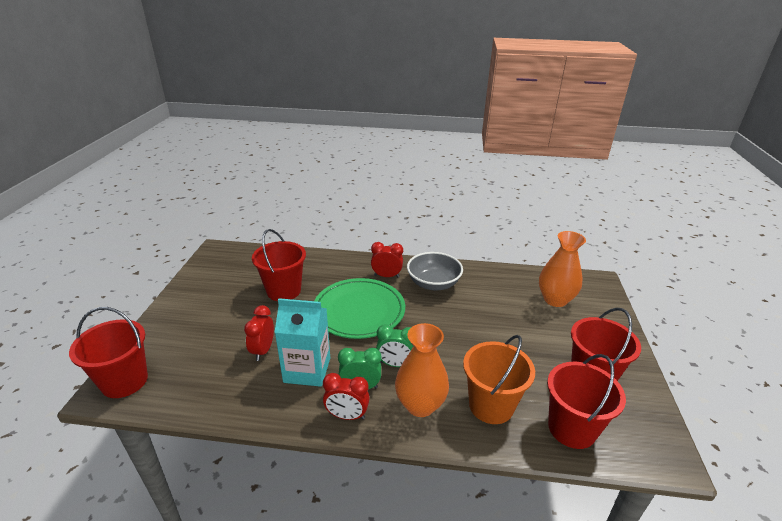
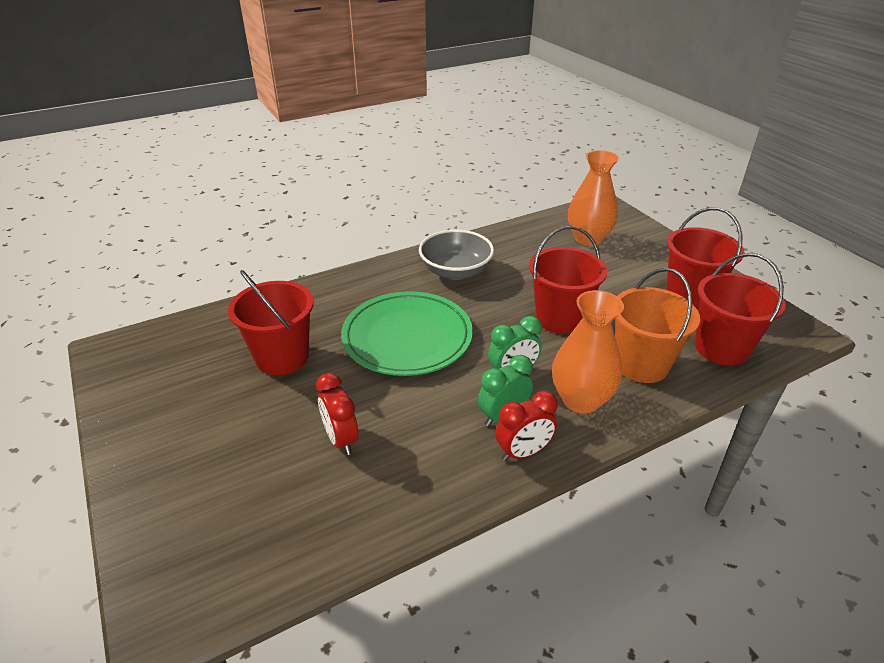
camera: 35 degrees left, 5 degrees up
red bucket [69,307,148,398] -> red bucket moved to [529,226,607,334]
turquoise carton [274,298,330,387] -> none
red clock [371,242,403,277] -> none

